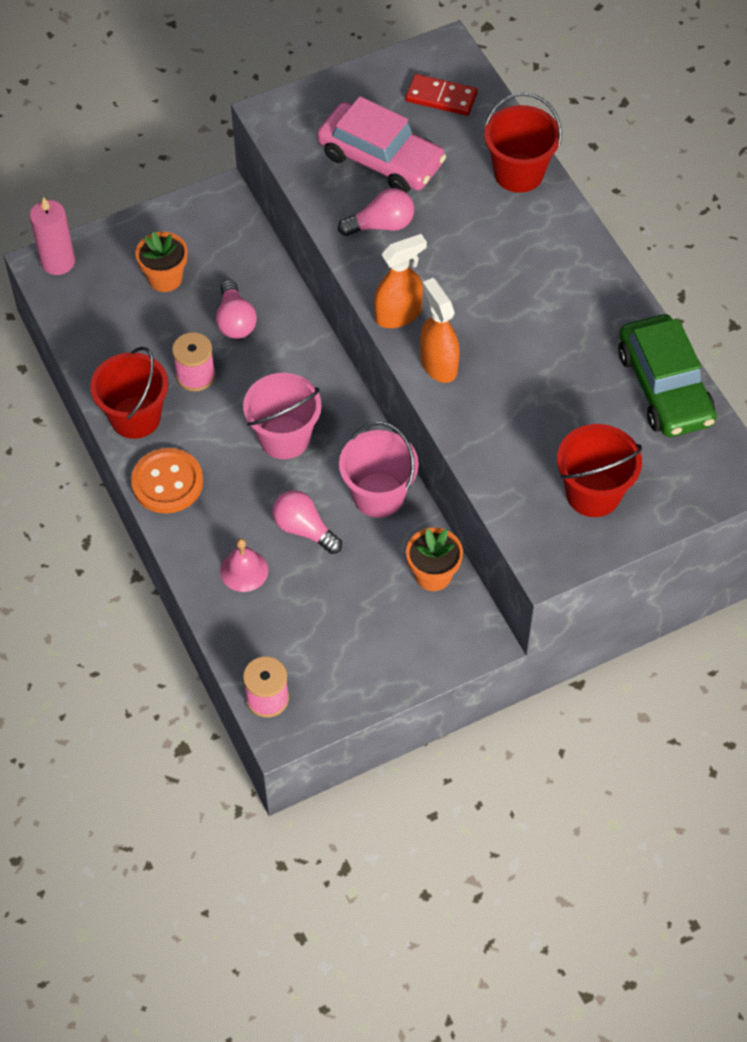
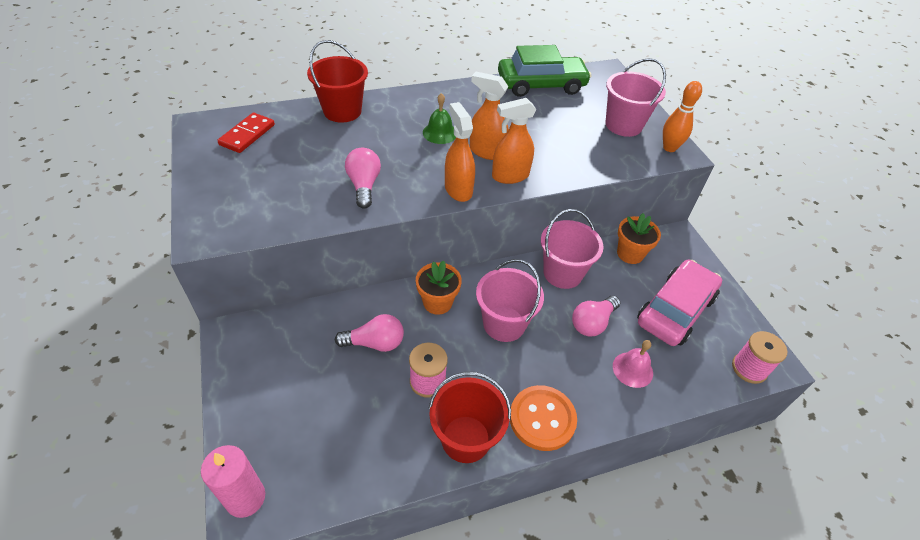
camera: 85 degrees left, 10 degrees down
orange flower pot [135,232,188,292] -> orange flower pot moved to [416,260,462,315]
pink car [317,96,446,193] -> pink car moved to [637,260,722,346]
red bucket [557,424,642,517] -> pink bucket [605,58,666,137]
none -> green bell [423,93,456,144]
none -> orange spray bottle [470,72,509,160]
none -> orange bowling pin [663,81,702,152]

